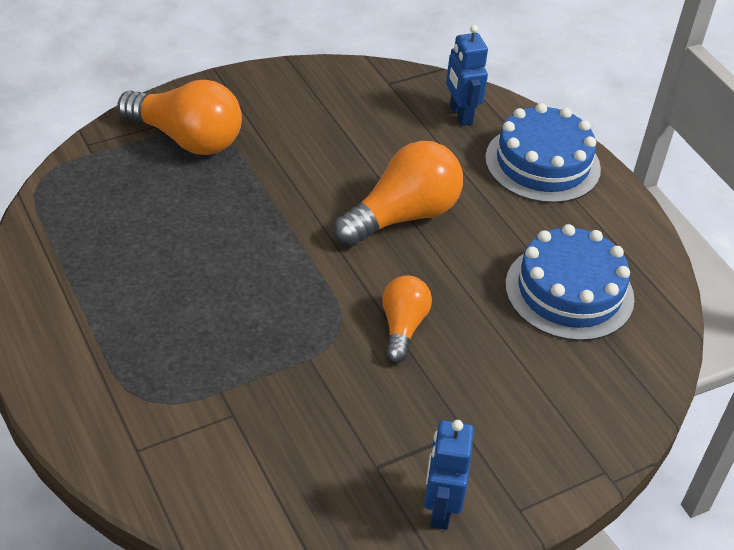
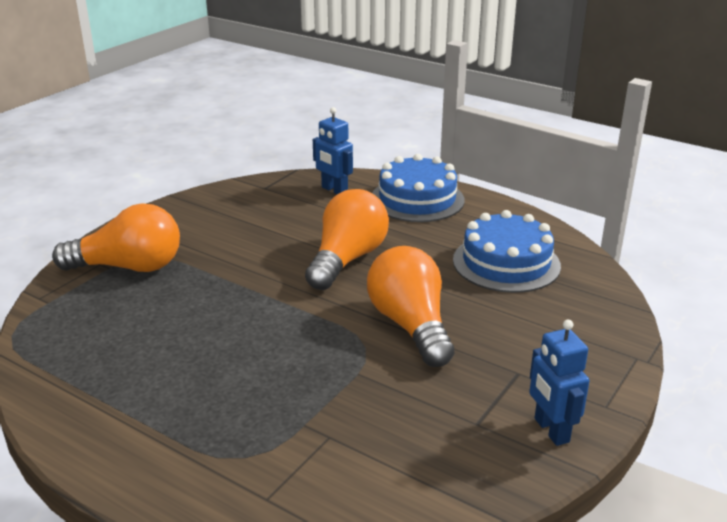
camera: 25 degrees left, 15 degrees down
orange light bulb [382,275,432,363] -> orange light bulb [367,246,454,367], size x1.71

